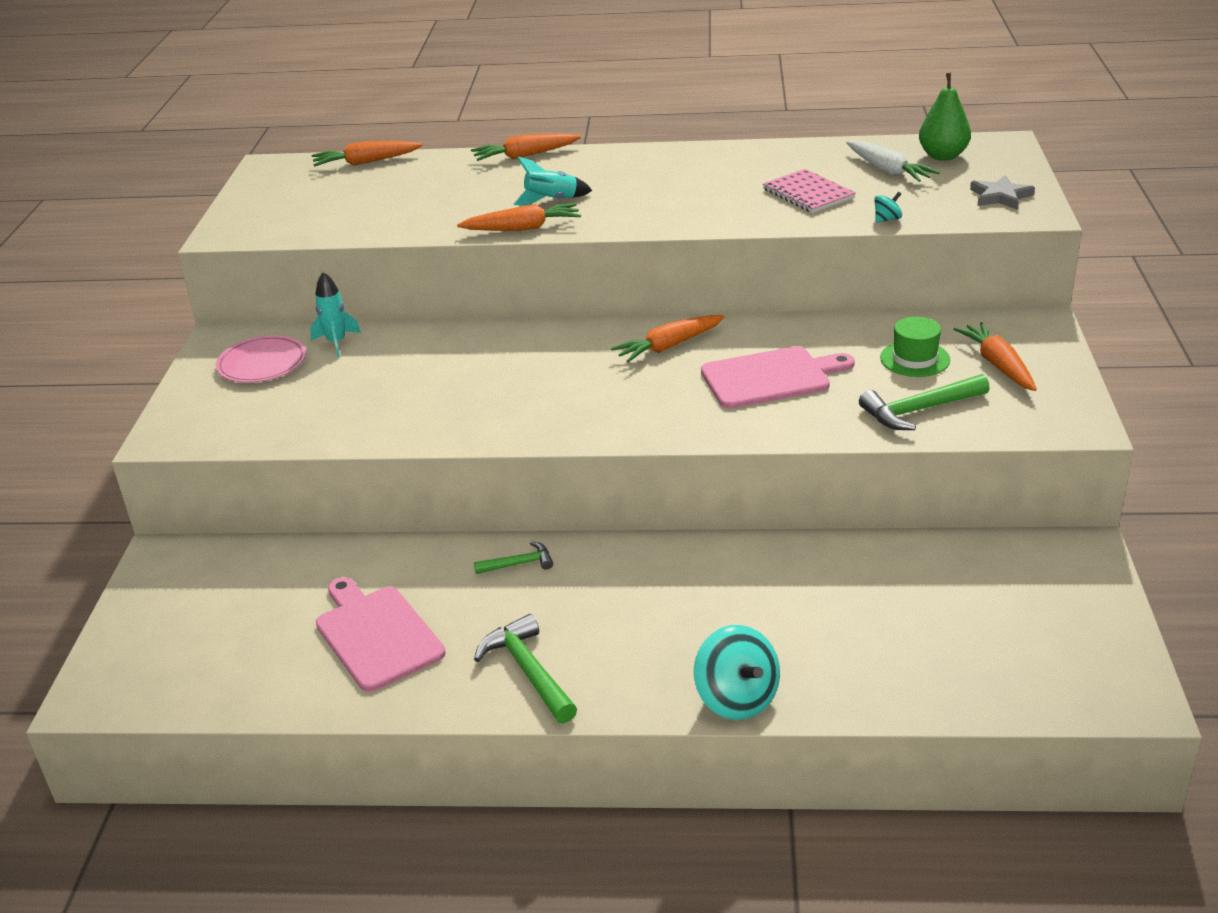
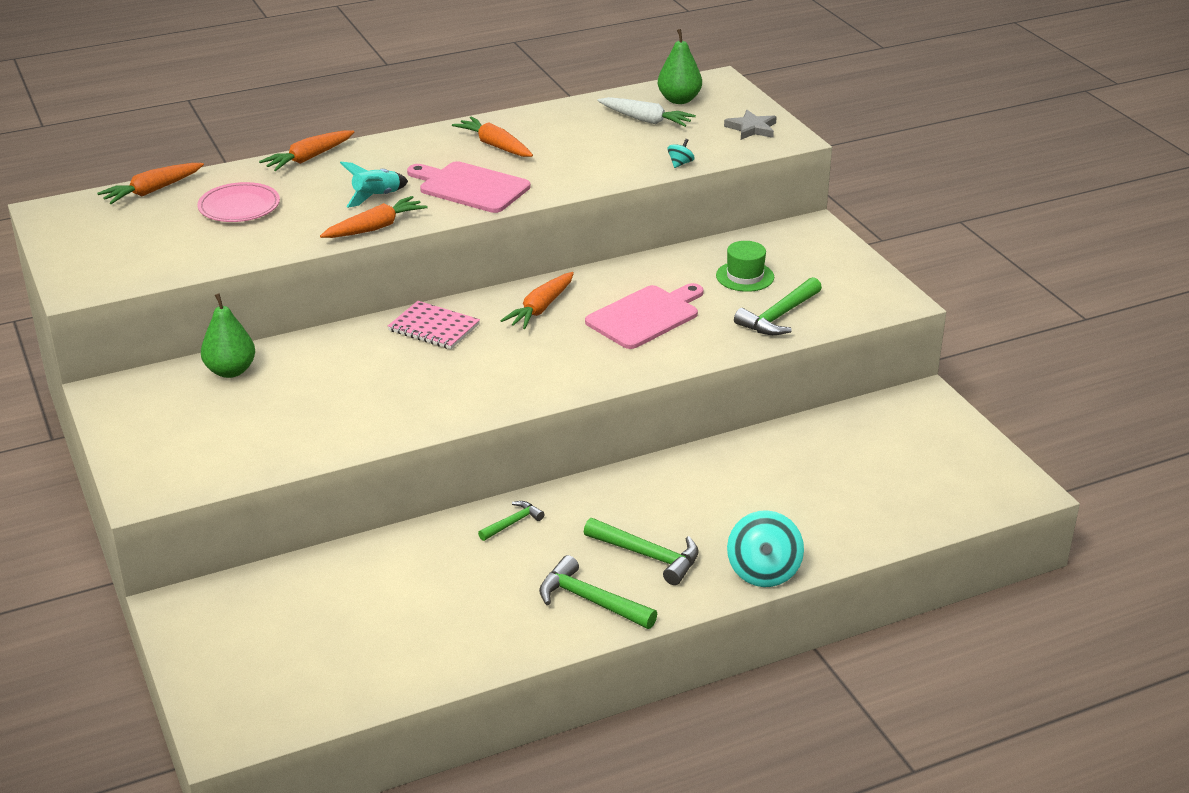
camera: 30 degrees left, 0 degrees up
pink plate [216,335,306,383] -> pink plate moved to [197,182,280,222]
turquoise rocket [310,272,361,357] -> green pear [201,293,255,378]
pink cutting board [316,577,446,692] -> pink cutting board moved to [407,161,531,213]
turquoise spinning top [694,625,780,720] -> turquoise spinning top turned 60 degrees clockwise [727,510,804,587]
pink notebook [763,169,856,213] -> pink notebook moved to [388,301,480,349]
orange carrot [954,322,1037,391] -> orange carrot moved to [452,117,533,157]
none -> green hammer [584,518,699,585]

